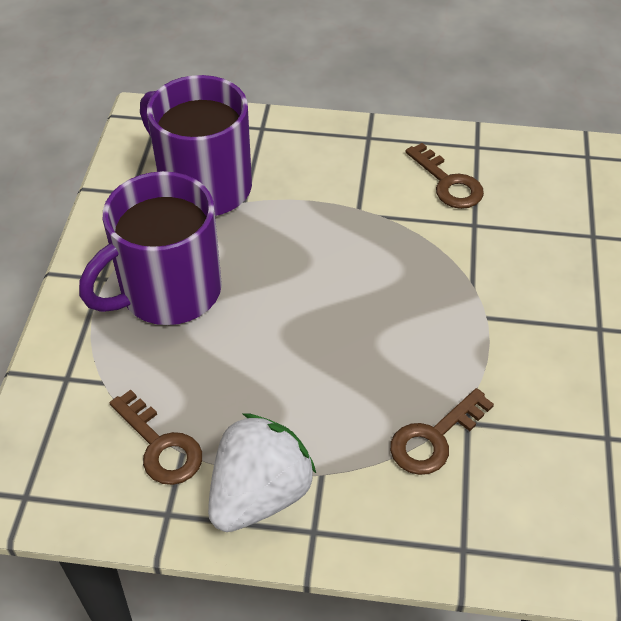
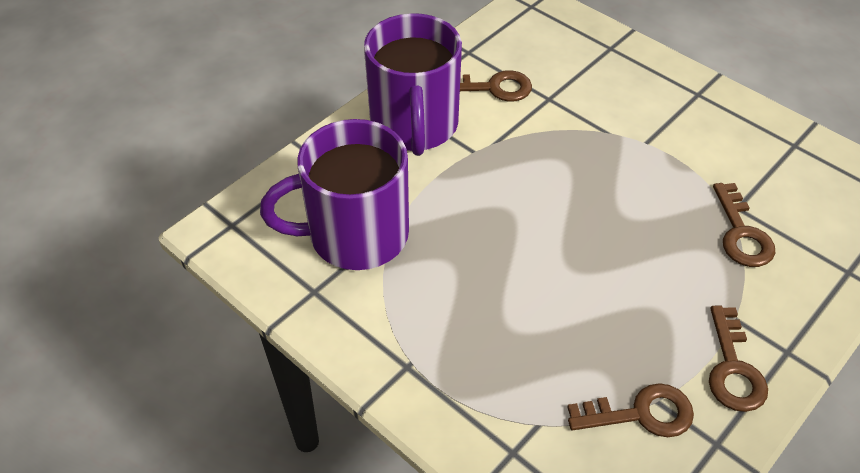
camera: 55 degrees left, 0 degrees up
purple mug [79,171,222,325] -> purple mug moved to [364,13,462,156]
white strawberry [208,413,316,532] -> brown key [709,305,768,412]

